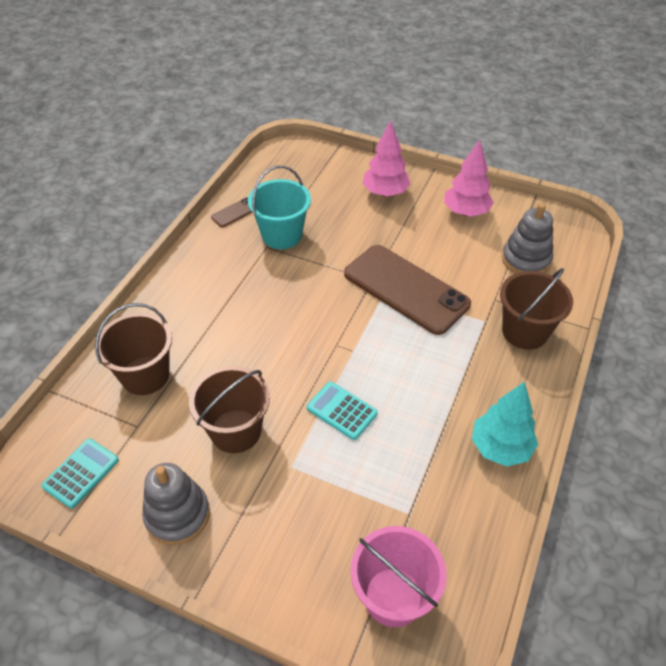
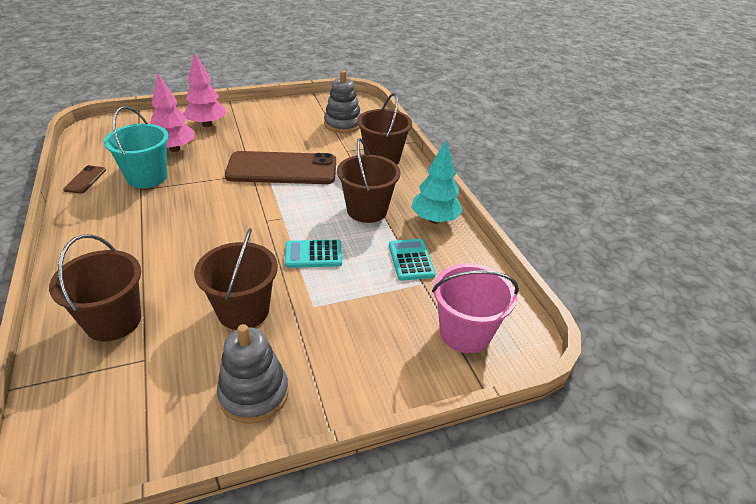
camera: 45 degrees left, 10 degrees down
turquoise calculator [41,438,119,509] -> turquoise calculator moved to [389,239,436,281]
pink tree [444,140,494,217] -> pink tree moved to [150,74,195,152]
none -> brown bucket [337,138,400,223]

